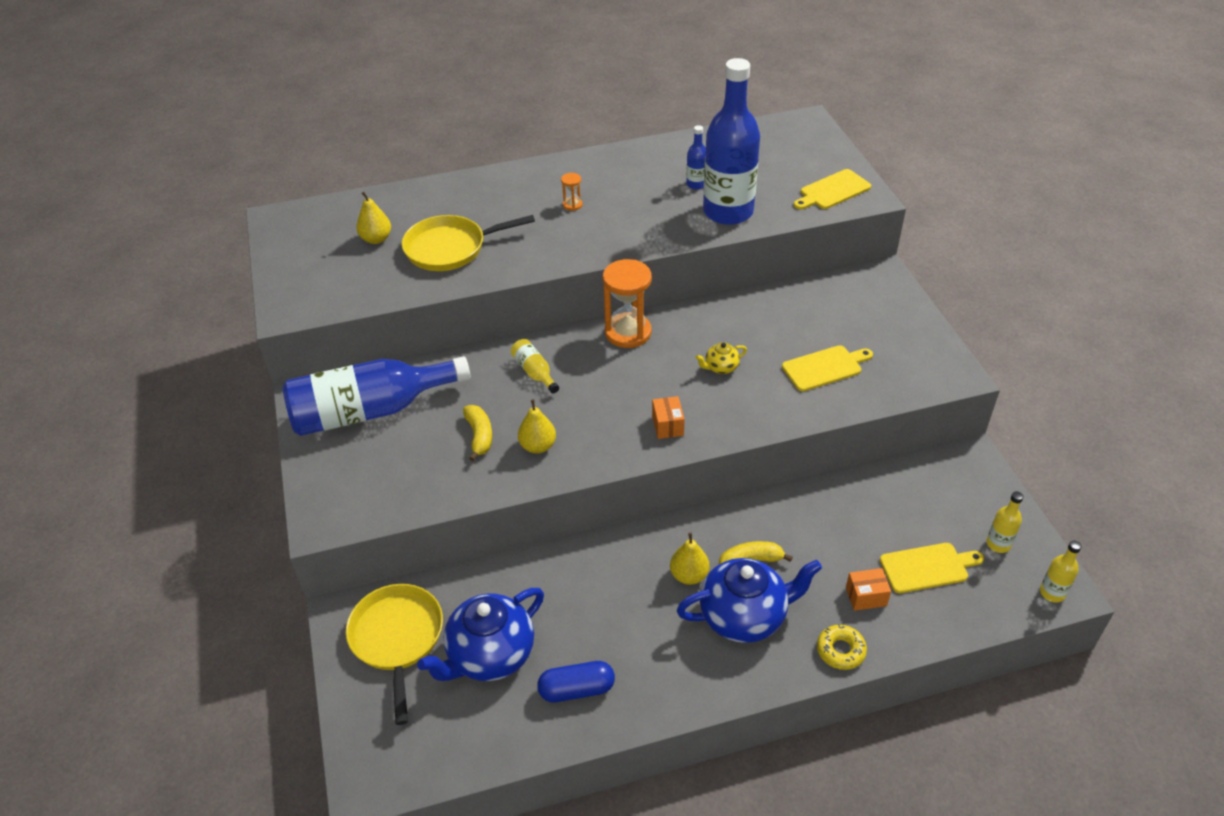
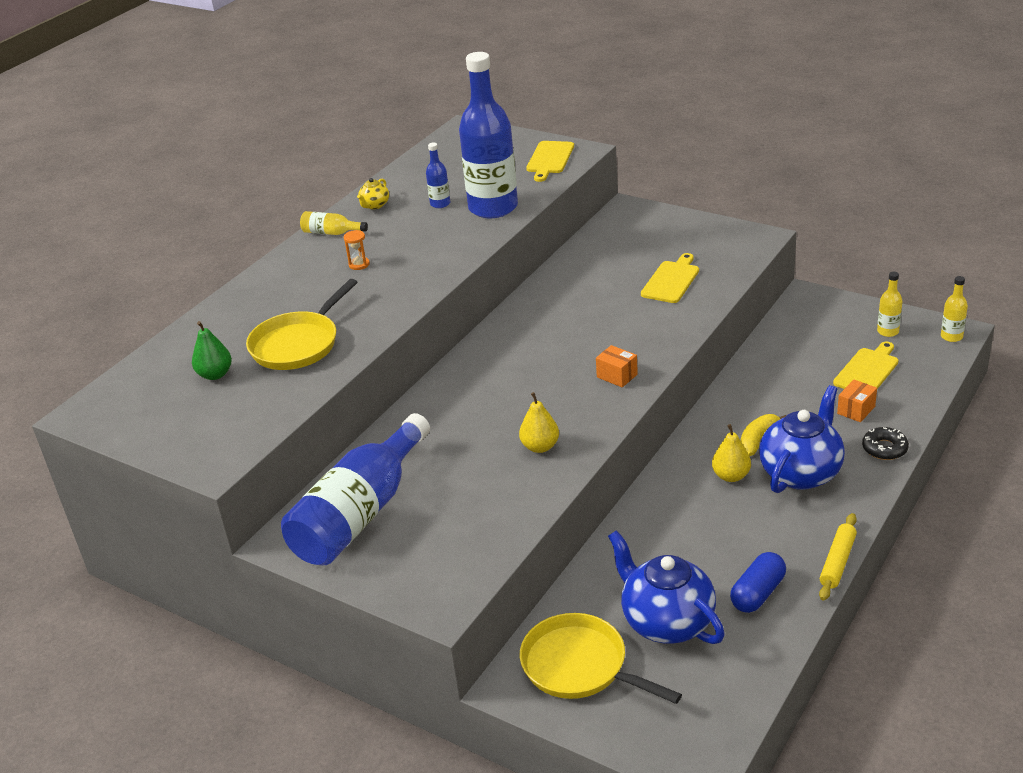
camera: 40 degrees left, 10 degrees down
yellow pear [356,192,391,244] -> green pear [192,321,232,380]
blue teapot [417,588,544,681] -> blue teapot turned 135 degrees clockwise [608,530,725,644]
yellow banana [463,405,492,461] -> none
yellow bottle [511,339,559,393] -> yellow bottle moved to [300,211,368,235]
orange hourglass [603,259,652,348] -> none
yellow teapot [696,342,747,374] -> yellow teapot moved to [357,178,389,209]
yellow donut [817,624,867,670] -> black donut [862,427,909,460]
none -> yellow rolling pin [819,513,857,601]

